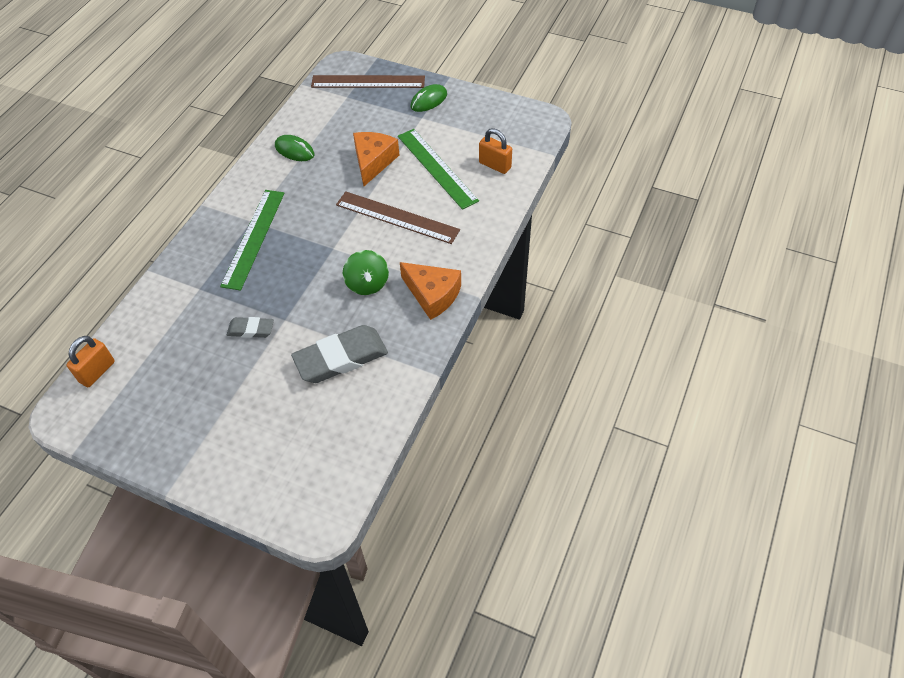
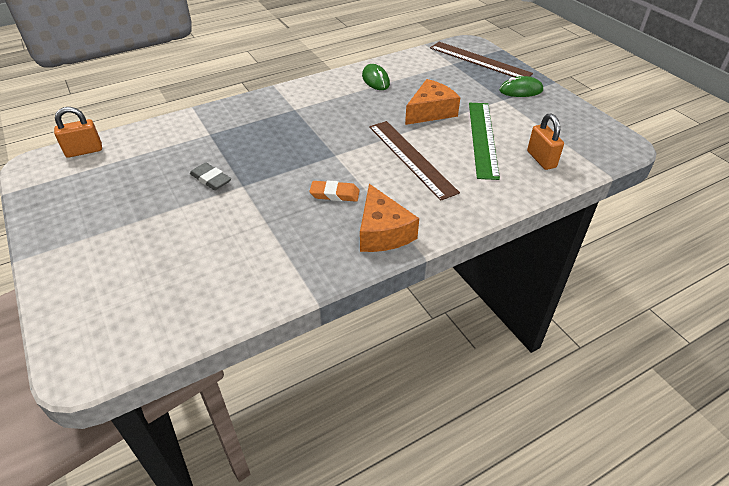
camera: 35 degrees right, 10 degrees down
green ruler [220,190,284,291] -> none
grey eraser [291,325,388,383] -> none
green spinning top [343,250,389,295] -> orange eraser [309,180,360,202]

